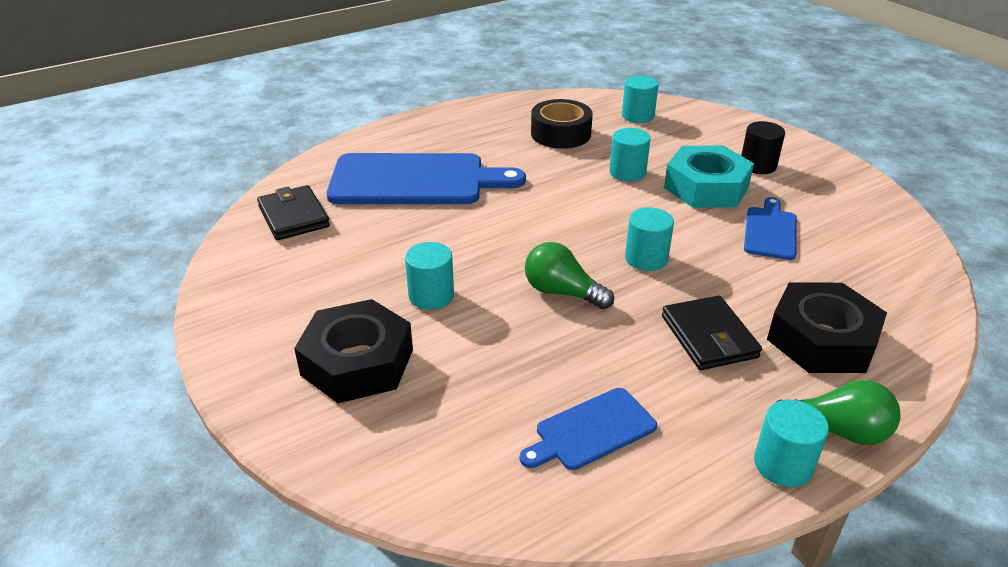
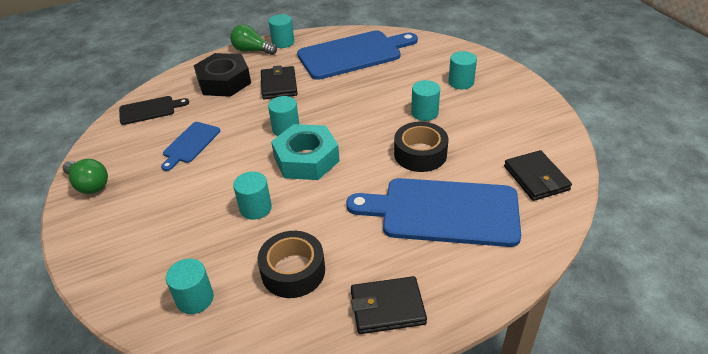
camera: 170 degrees left, 5 degrees up
black nut [294,299,413,403] -> turquoise cylinder [448,51,477,89]
blue cutting board [520,388,657,470] -> blue cutting board [297,31,418,80], size x2.00
green light bulb [525,242,614,309] -> green light bulb moved to [63,159,108,194]
turquoise nut [664,146,754,208] -> turquoise nut moved to [271,124,339,180]
black cylinder [741,121,785,174] -> none
none -> black cutting board [119,96,189,125]
none -> black wallet [351,276,427,334]
none -> black tape [394,122,448,172]

